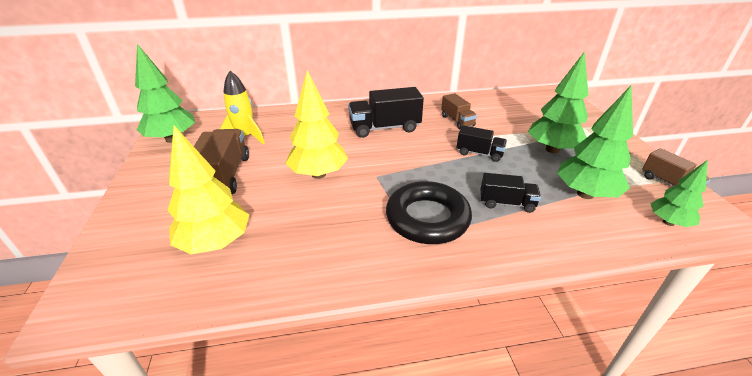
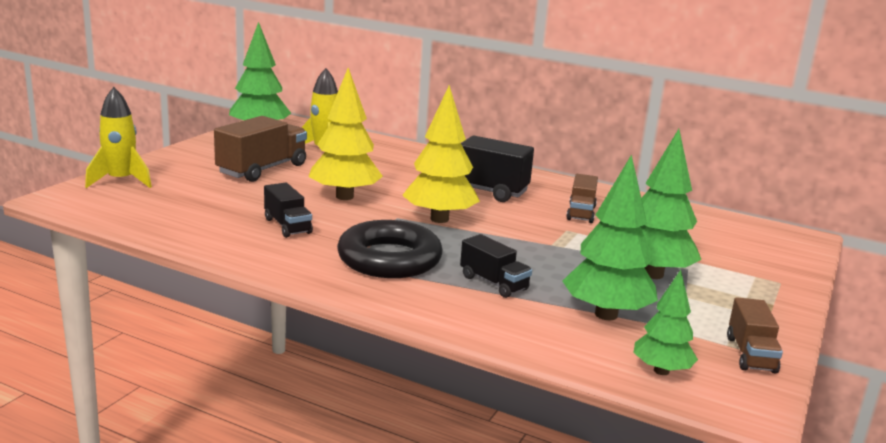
camera: 35 degrees right, 15 degrees down
yellow tree [167,125,249,254] -> yellow tree moved to [402,85,480,223]
black truck [457,125,507,162] -> black truck moved to [264,183,313,238]
none -> yellow rocket [85,87,152,188]

